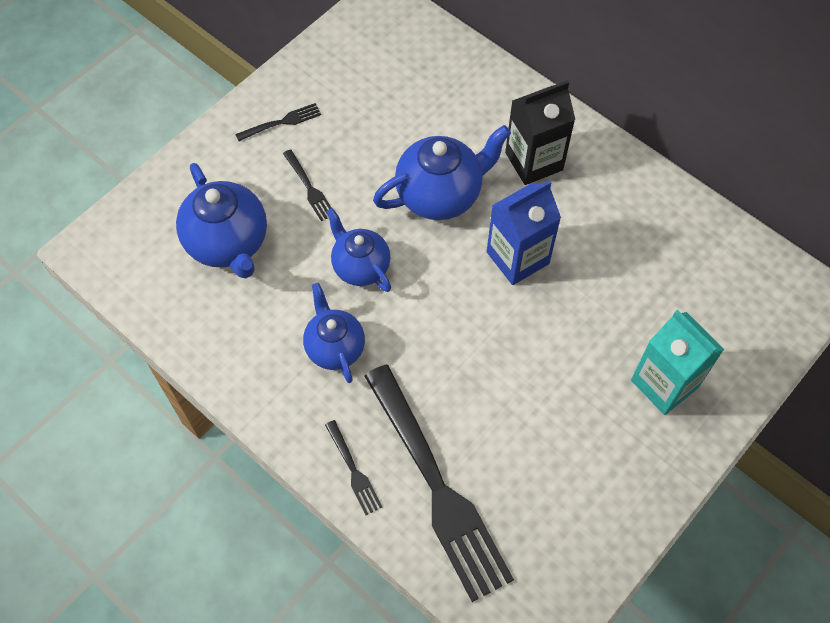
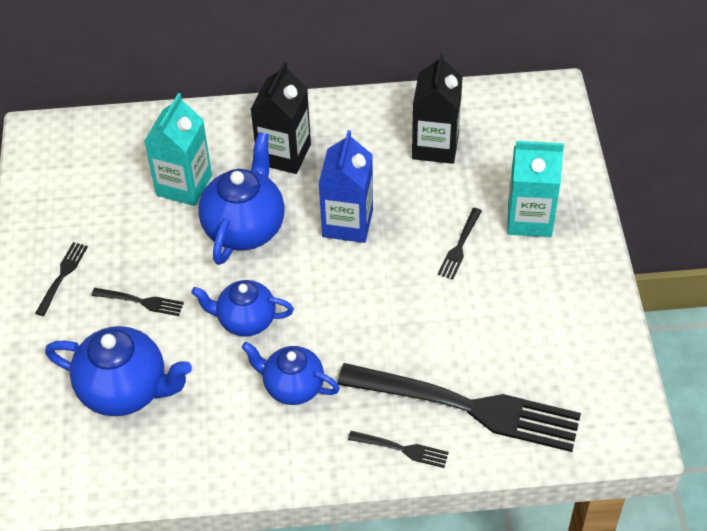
camera: 45 degrees left, 10 degrees down
none -> turquoise carton [144,93,212,206]
none -> black carton [412,52,463,164]
none -> black fork [438,208,482,280]

